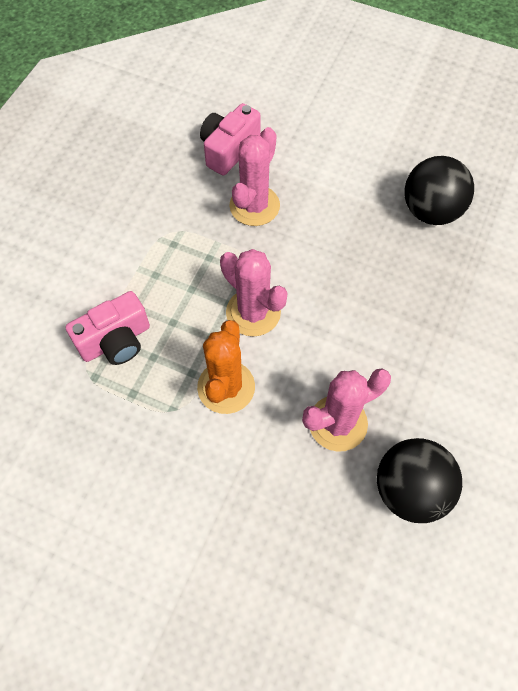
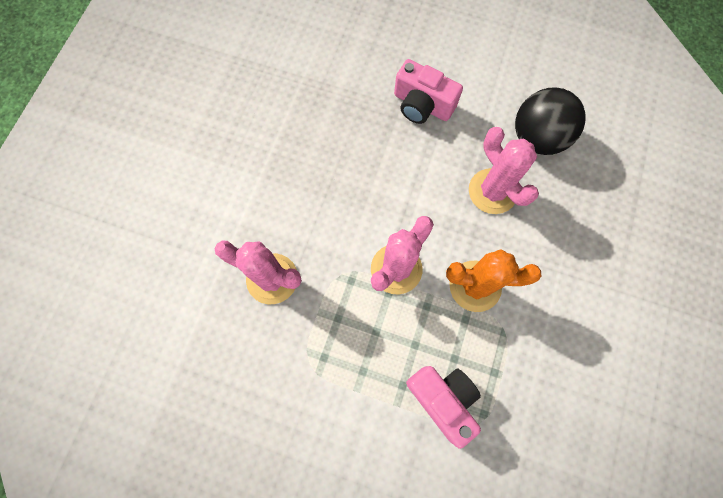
camera: 95 degrees left, 10 degrees up
pink camera [200,103,261,176] -> pink camera moved to [394,59,463,124]
black ball [405,156,474,225] -> none

